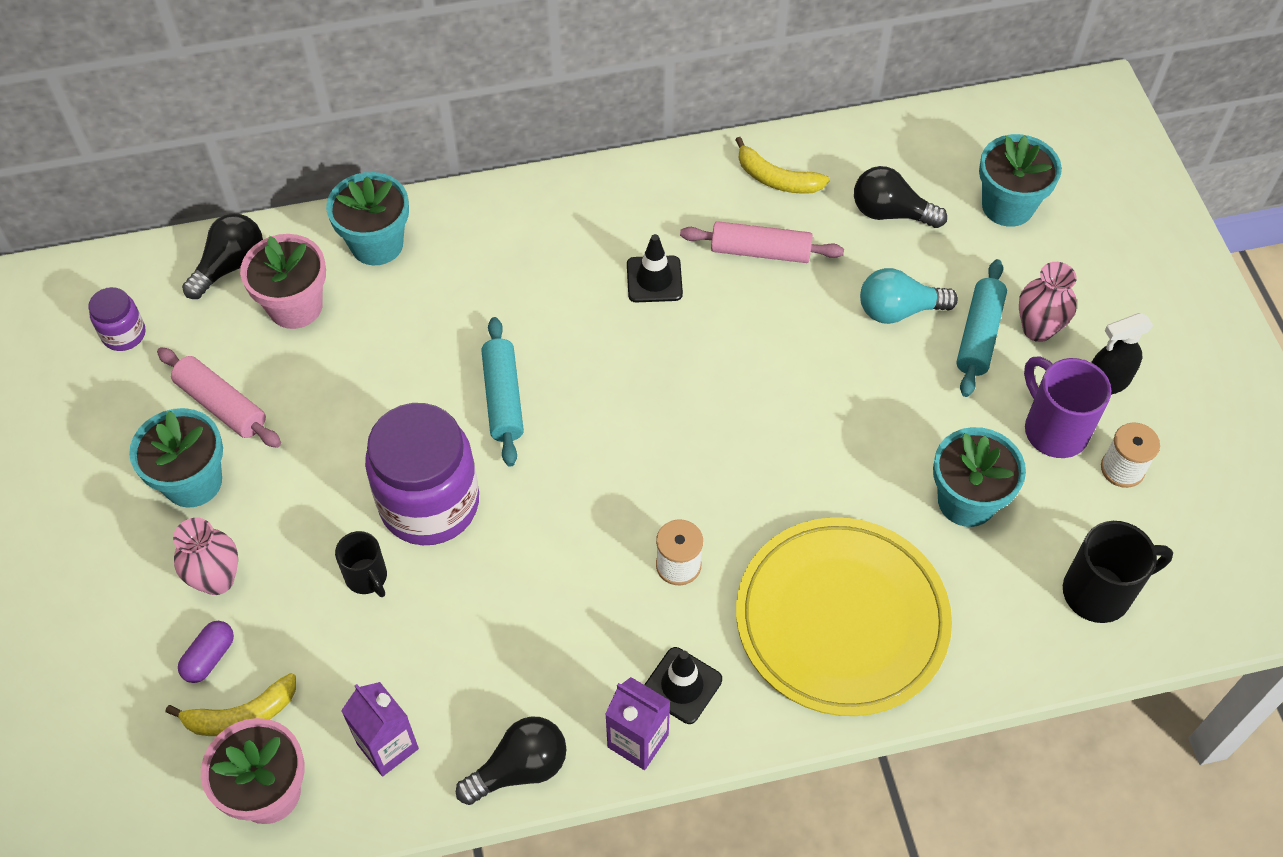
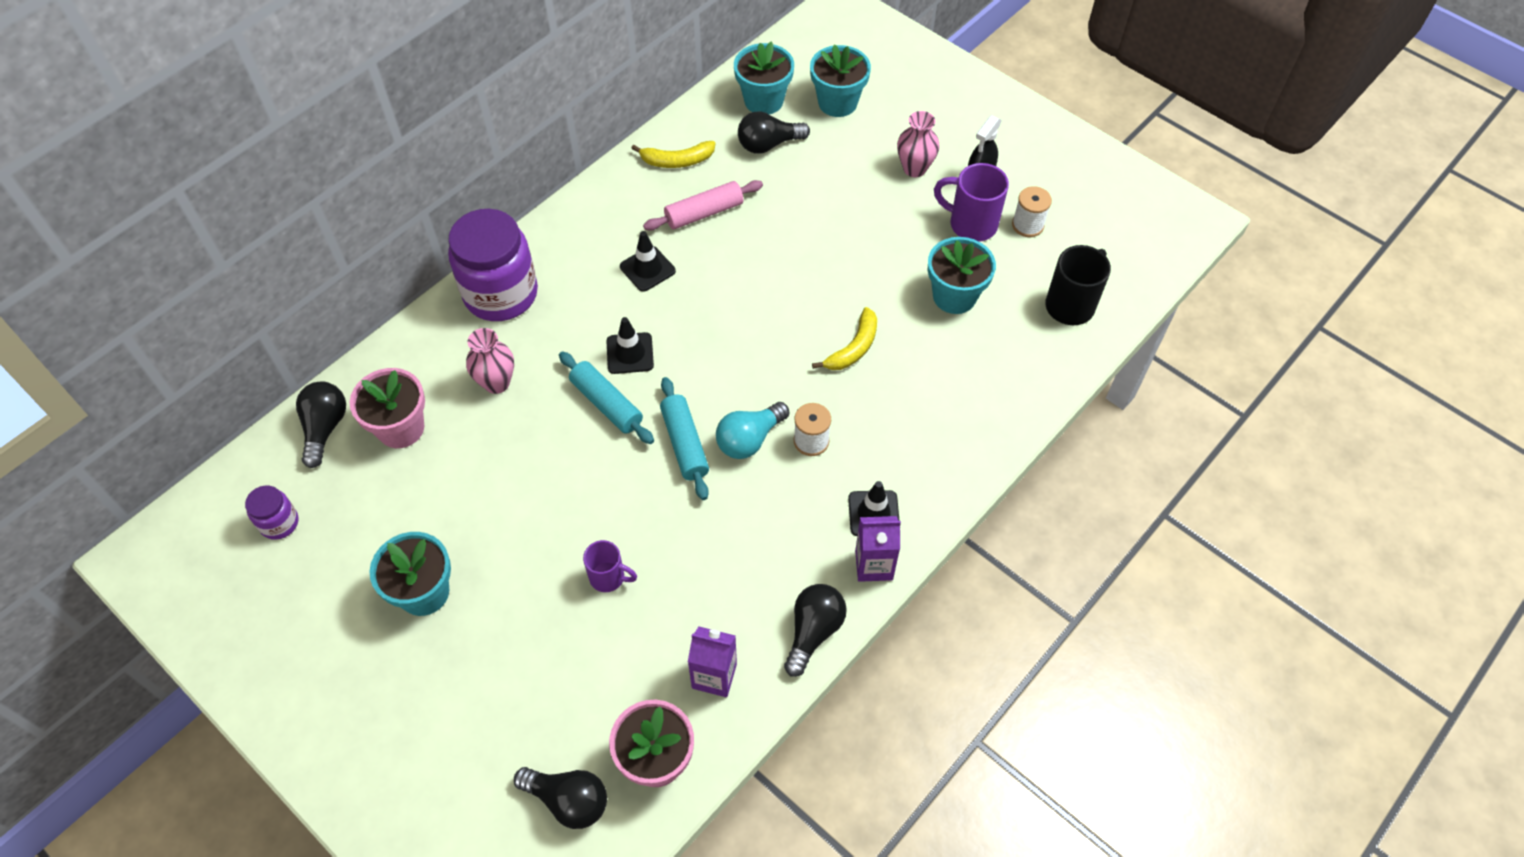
camera: 35 degrees left, 0 degrees up
pink rolling pin [157,347,281,448] -> none
yellow banana [166,673,296,736] -> yellow banana moved to [812,307,877,370]
pink vase [173,518,238,595] -> pink vase moved to [466,328,514,394]
purple capsule [178,621,234,683] -> none
turquoise flower pot [326,172,409,265] -> turquoise flower pot moved to [734,41,794,115]
black mug [335,531,387,597] -> purple mug [583,540,637,592]
purple jar [365,403,479,545] -> purple jar moved to [448,209,538,321]
yellow plate [736,517,952,716] -> none
turquoise light bulb [860,268,958,324] -> turquoise light bulb moved to [716,402,789,459]
turquoise rolling pin [956,259,1007,397] -> turquoise rolling pin moved to [660,377,709,500]
none -> black light bulb [514,767,607,829]
none -> black traffic cone [607,317,654,374]

